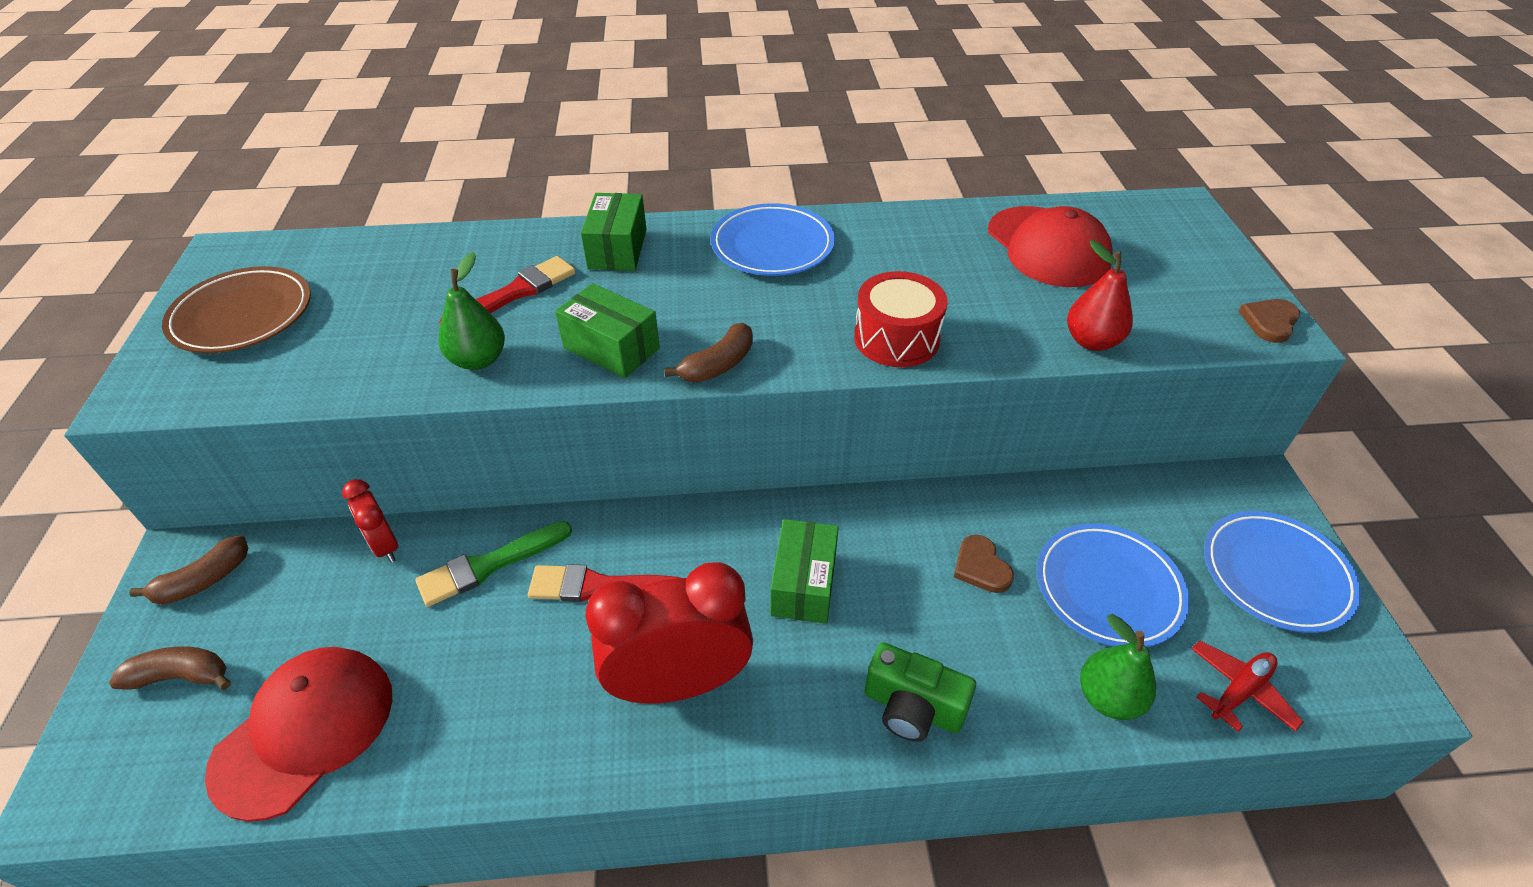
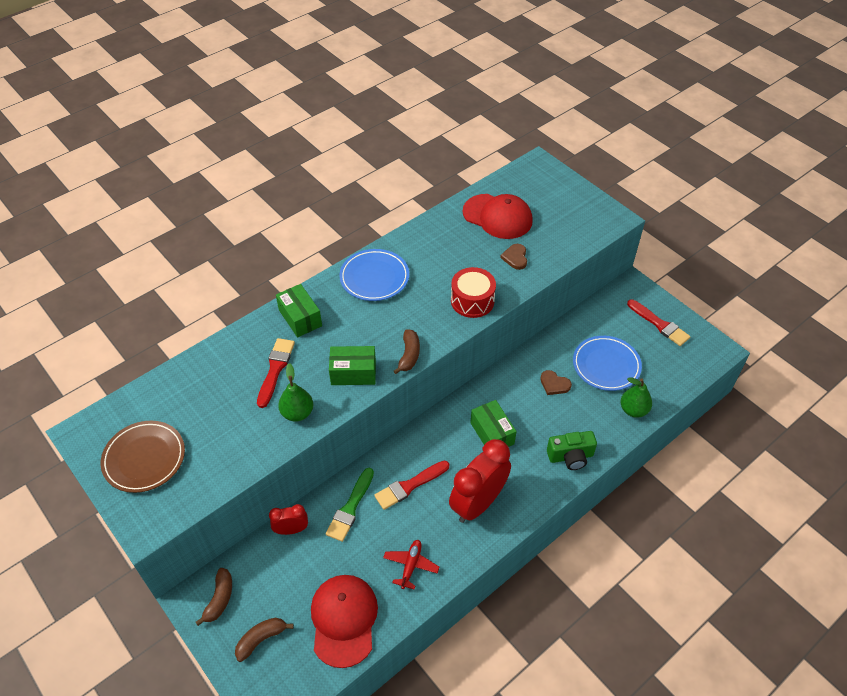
camera: 35 degrees left, 5 degrees up
red clock [342,479,399,562] -> red clock turned 150 degrees clockwise [269,504,308,535]
red pear [1067,240,1133,351] -> none
red plane [1191,640,1303,732] -> red plane moved to [383,540,439,589]
blue plate [1204,511,1362,633] -> red brush [627,299,690,346]
brown heart [1239,299,1300,343] -> brown heart moved to [500,244,527,270]

